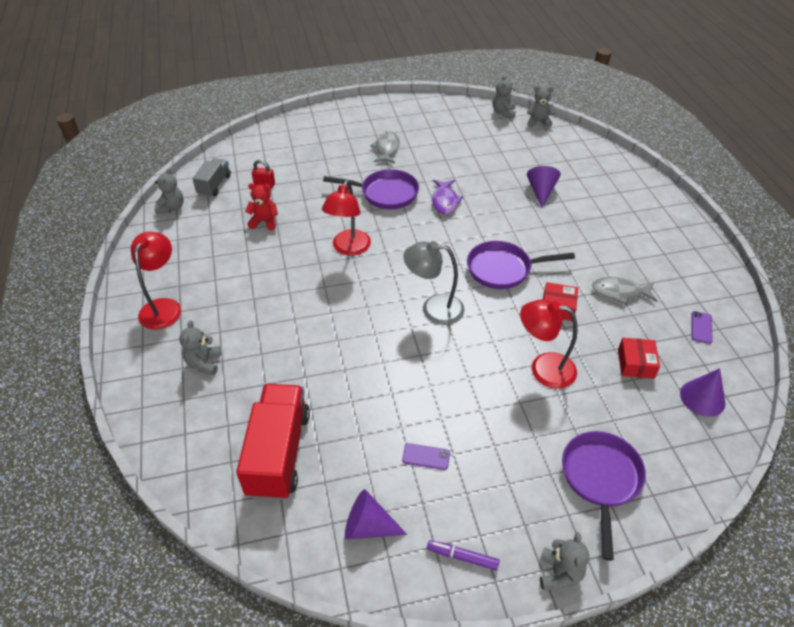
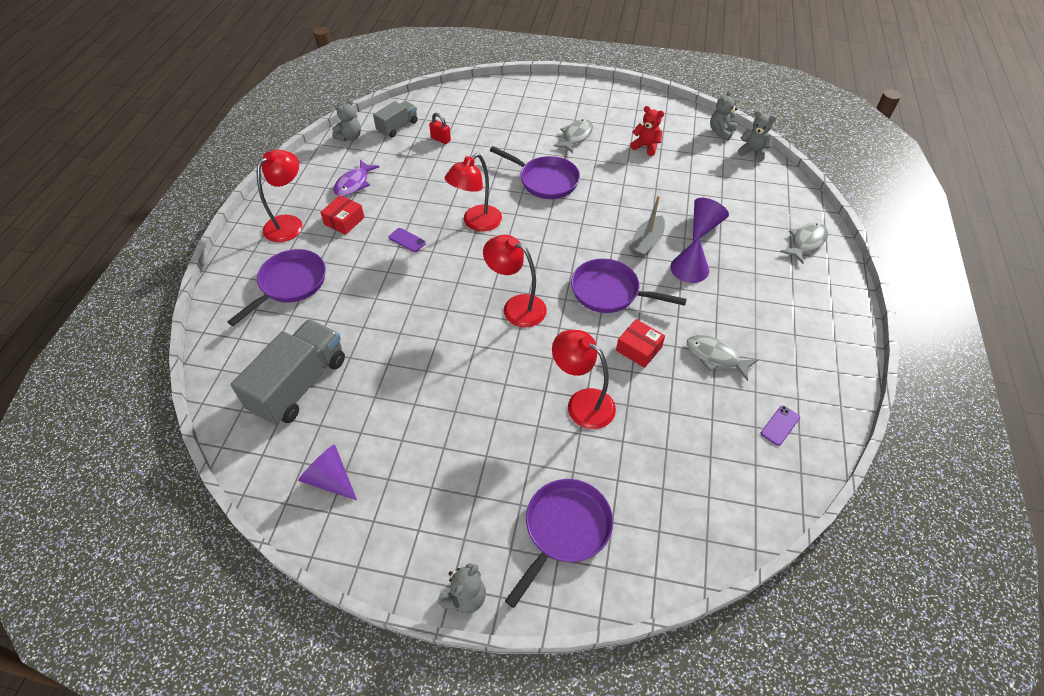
camera: 25 degrees right, 5 degrees up
grey teddy bear [179,320,221,375] -> purple pan [228,249,326,326]
red truck [236,384,310,500] -> grey truck [231,319,345,425]
red teddy bear [245,183,278,230] -> red teddy bear moved to [630,106,664,156]
purple phone [402,443,450,470] -> purple phone moved to [389,228,426,252]
grey lamp [403,241,465,325] -> red lamp [483,235,547,327]
purple marker [427,540,500,571] -> none
purple fish [432,180,463,215] -> purple fish moved to [333,160,379,197]
red box [618,338,660,379] -> red box moved to [320,195,364,235]
purple cone [680,368,725,417] -> purple cone moved to [670,237,709,283]
none -> grey boat [629,195,665,257]
none -> grey fish [780,222,828,264]

